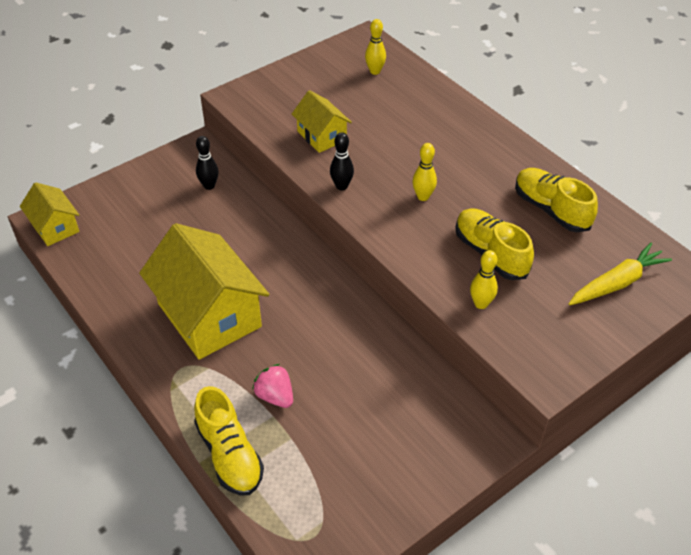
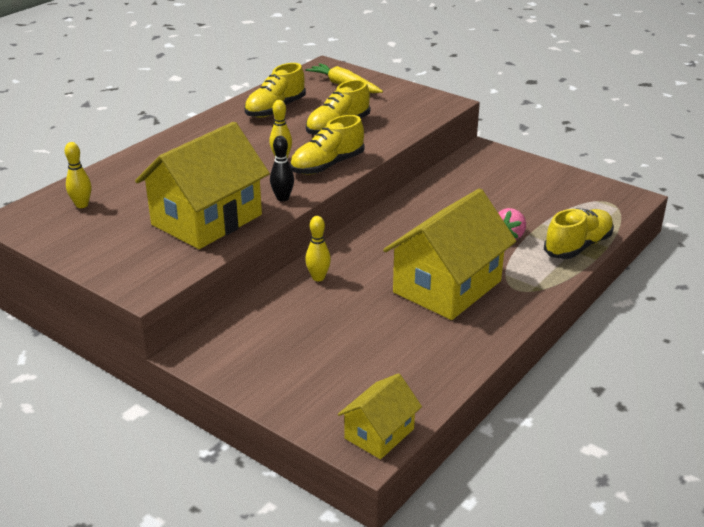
camera: 105 degrees left, 15 degrees down
black bowling pin [196,136,219,190] -> none
yellow house [292,90,352,153] -> yellow house [135,122,270,249], size x1.91
yellow bowling pin [470,250,498,309] -> yellow bowling pin moved to [305,216,331,281]
none -> yellow shoe [290,115,365,175]

